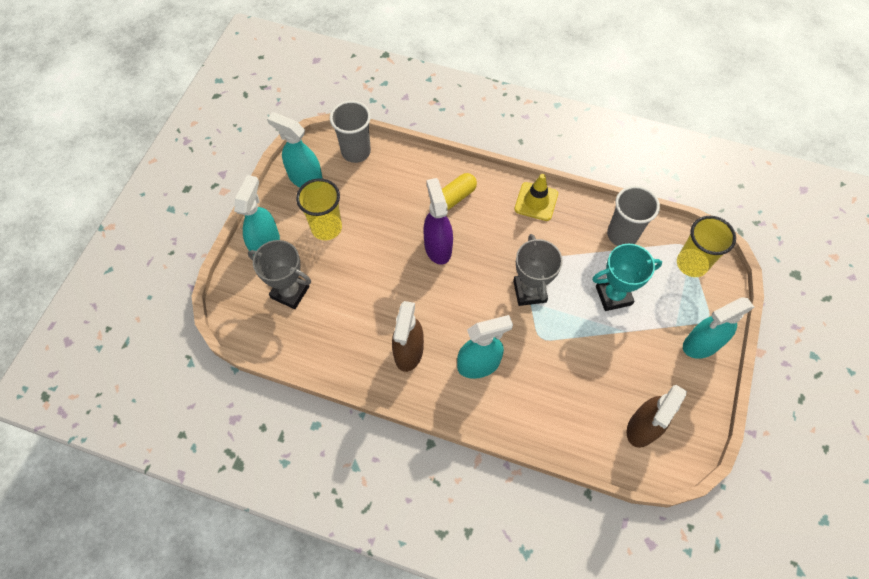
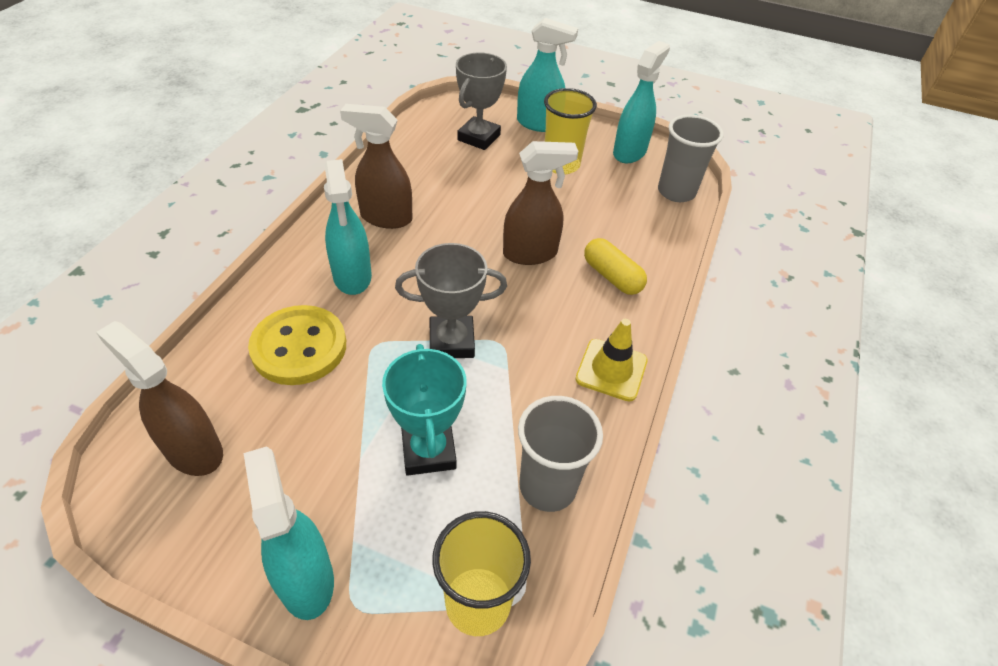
camera: 90 degrees right, 15 degrees down
purple spray bottle [423,178,453,265] -> brown spray bottle [503,141,578,265]
none -> yellow button [248,305,346,385]

